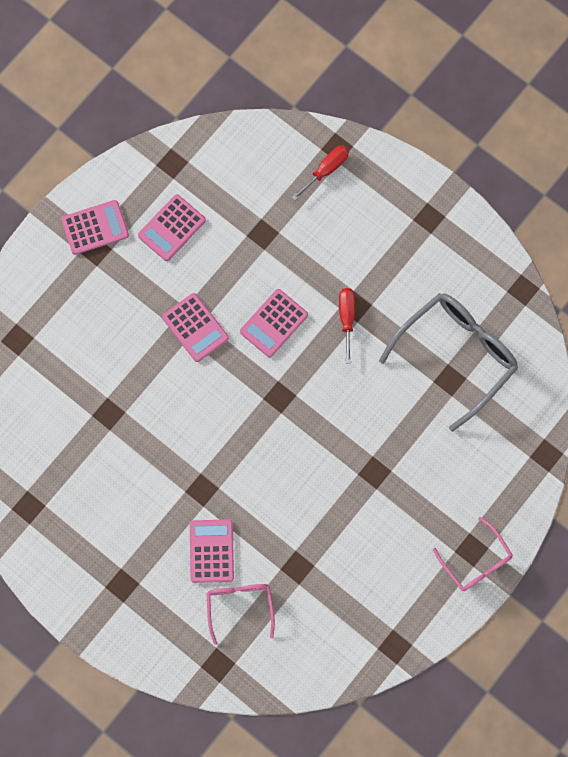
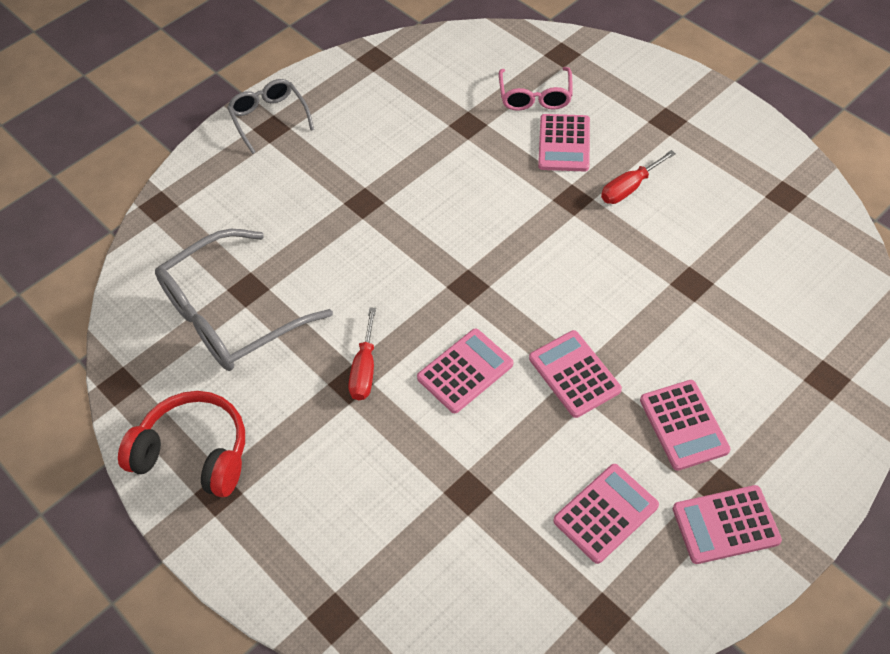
camera: 170 degrees left, 20 degrees down
red screwdriver [291,145,349,201] -> red screwdriver moved to [601,150,676,204]
pink glasses [433,517,513,591] -> grey glasses [227,79,314,154]
none -> red headphones [118,391,245,497]
none -> pink calculator [640,380,731,471]

